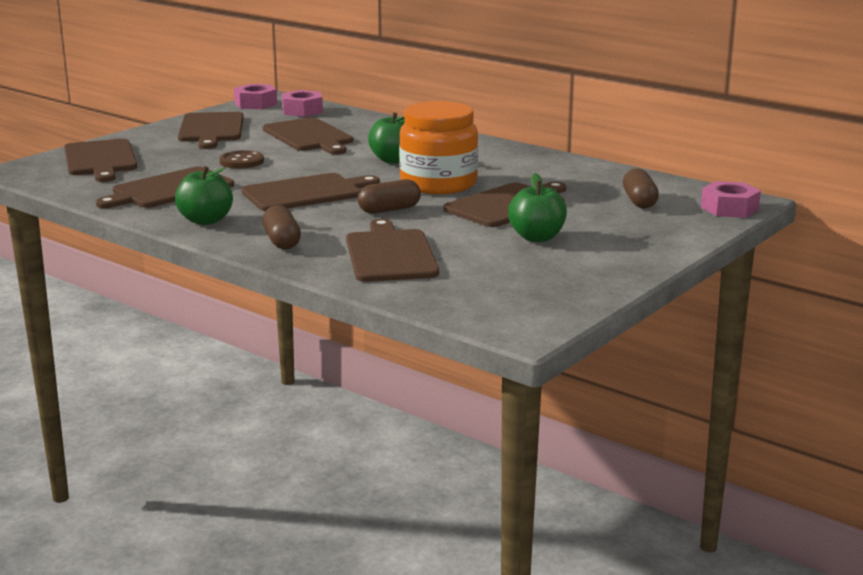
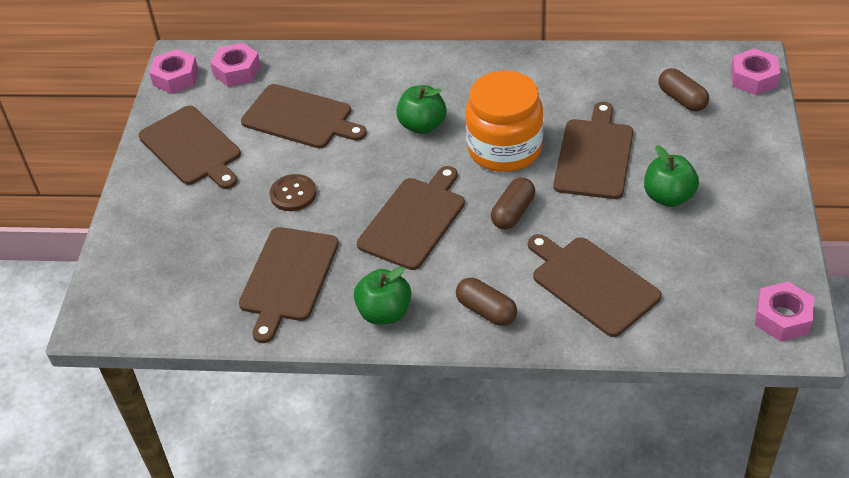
camera: 30 degrees left, 25 degrees up
brown cutting board [64,139,137,182] -> none
none -> pink nut [755,281,815,342]

